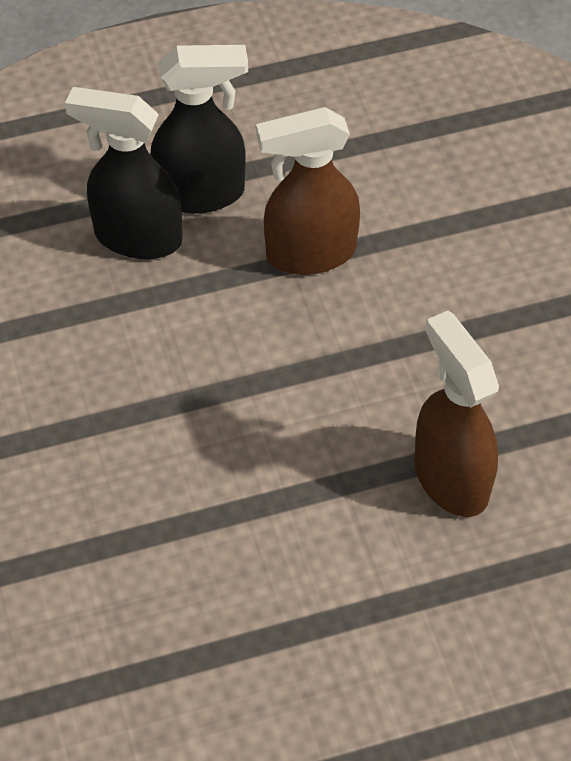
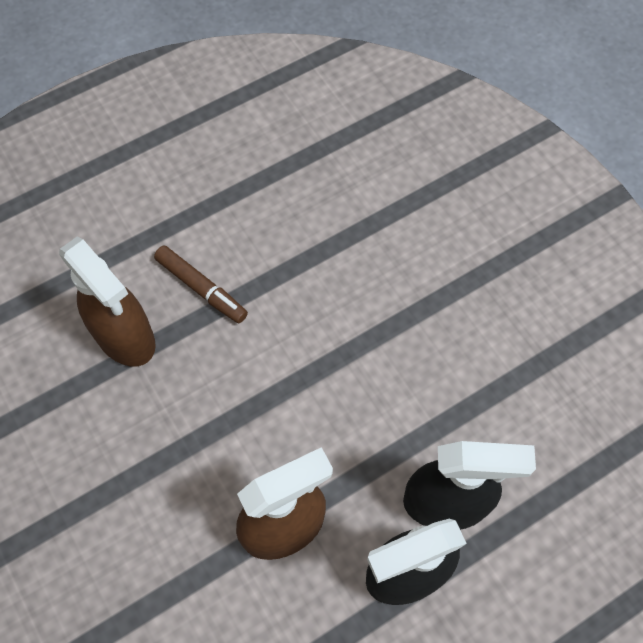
camera: 165 degrees right, 10 degrees up
none -> brown marker [154,246,248,323]

